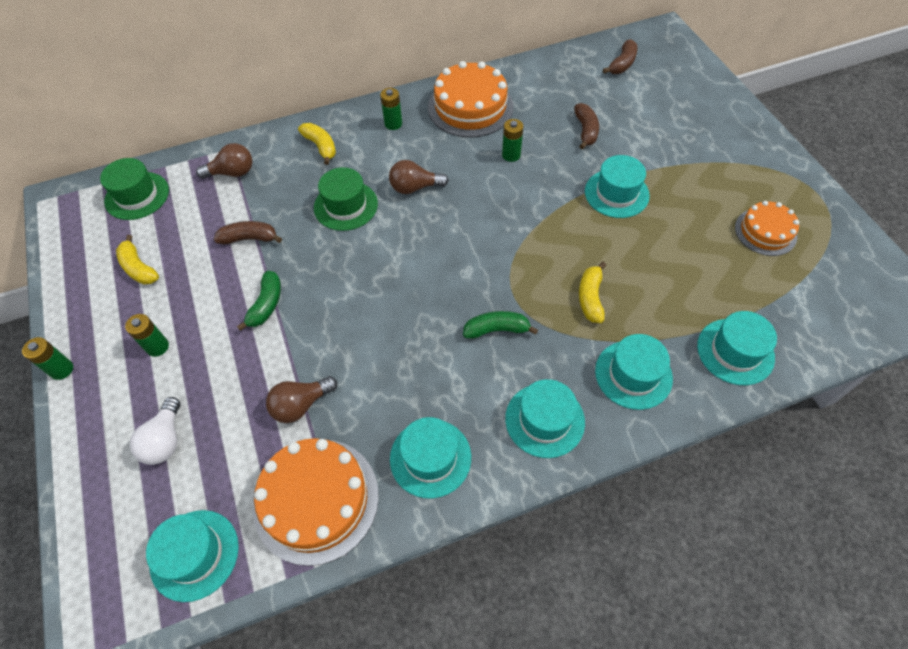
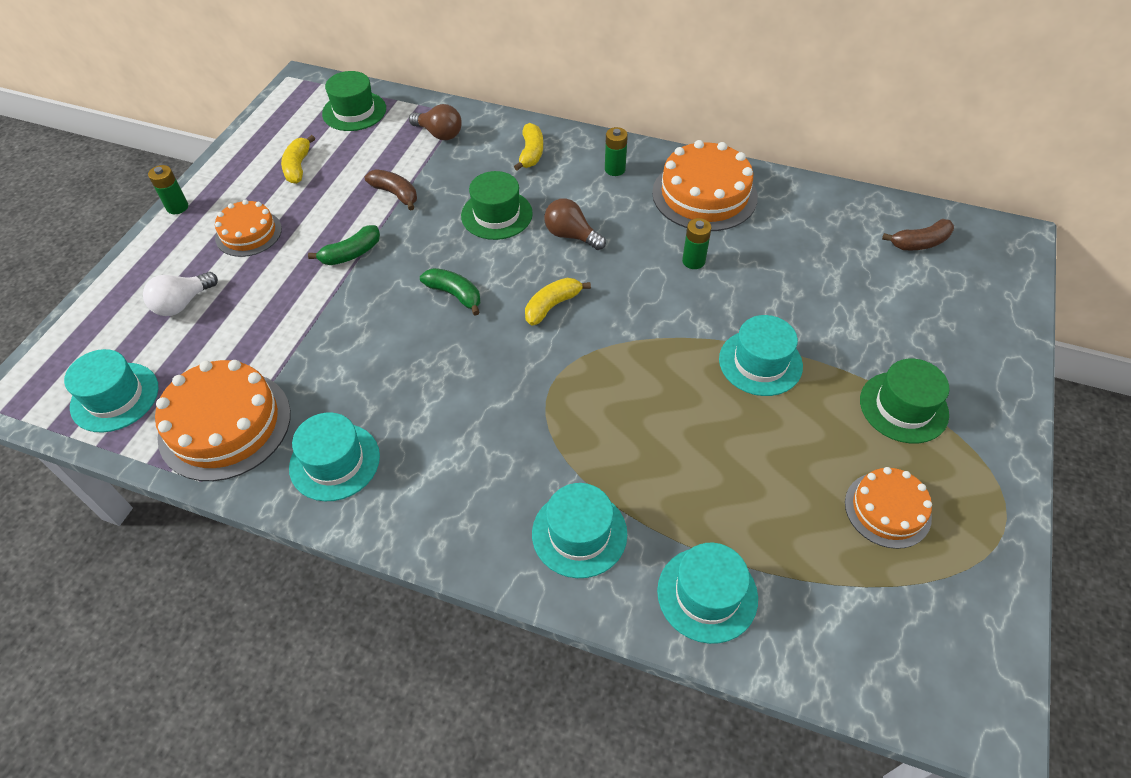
camera: 40 degrees right, 5 degrees down
green battery [125,314,169,357] -> orange cake [215,199,282,257]
brown light bulb [266,376,337,423] -> none
green banana [463,311,538,339] -> green banana moved to [420,268,480,316]
turquoise hat [505,379,585,458] -> none
brown banana [574,103,599,149] -> none
yellow banana [579,262,606,323] -> yellow banana moved to [525,278,591,325]
none -> green hat [860,358,950,443]

